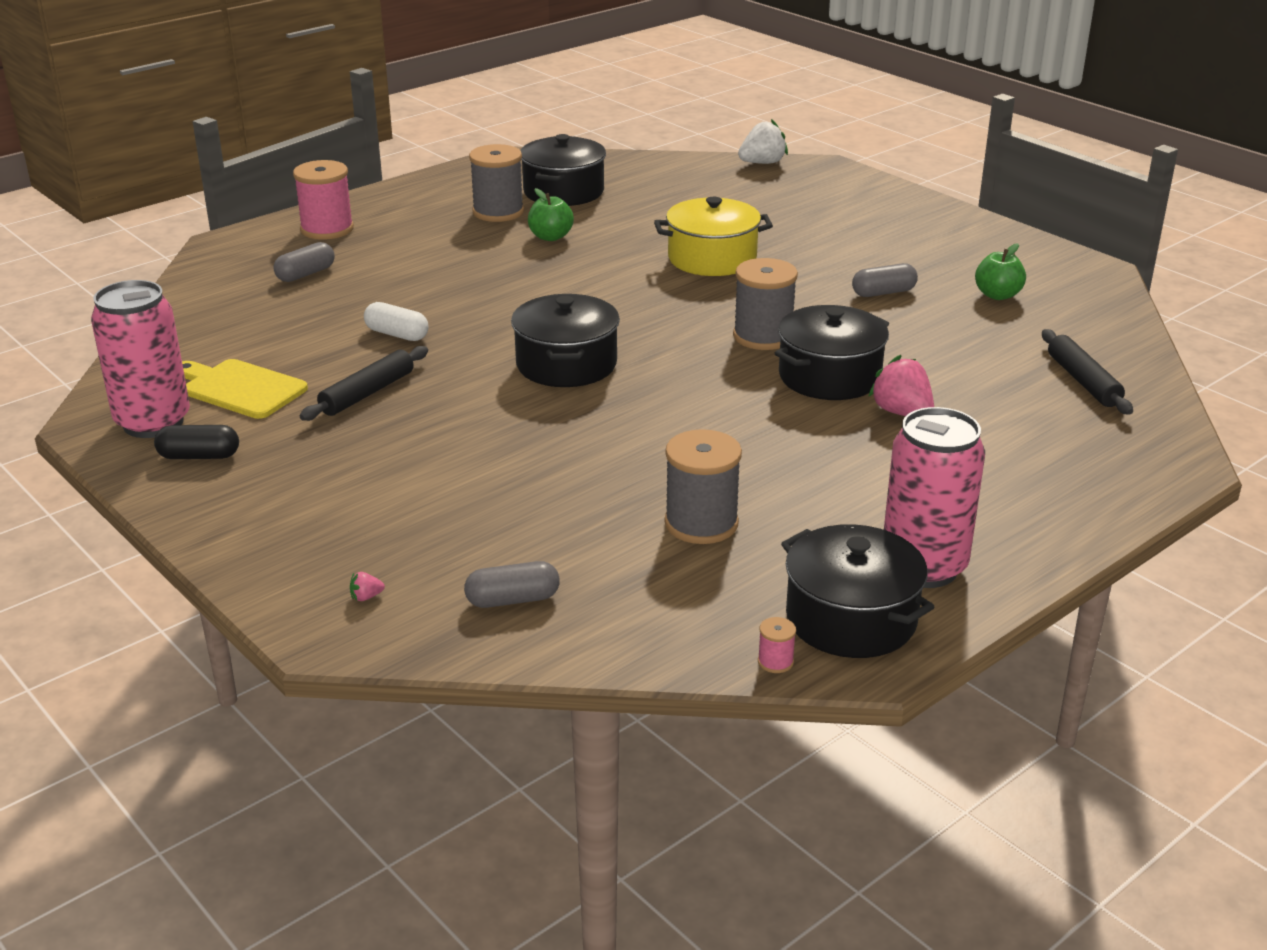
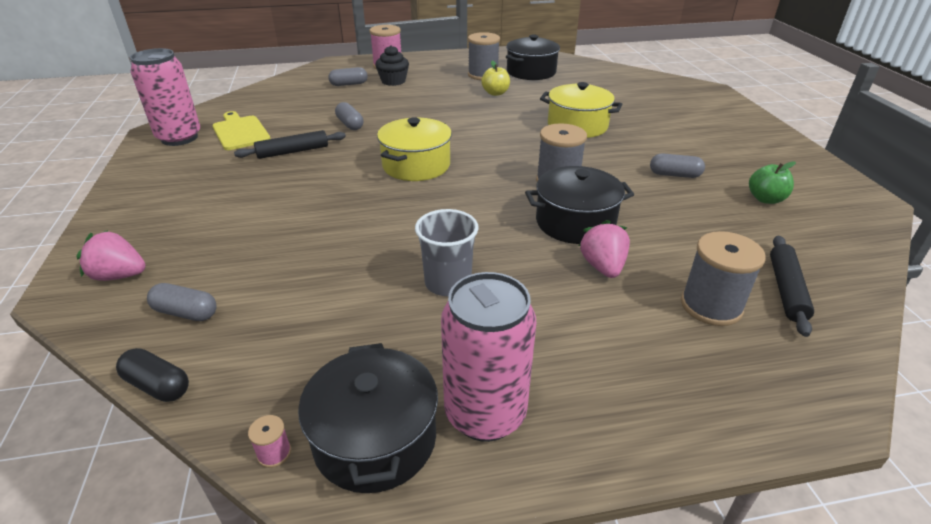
camera: 30 degrees right, 5 degrees up
black capsule [154,425,239,459] -> black capsule moved to [116,348,189,402]
pink strawberry [350,572,385,601] -> pink strawberry [76,230,146,281], size x2.37
white capsule [364,302,429,341] -> grey capsule [335,102,364,130]
black pot [511,294,620,387] -> yellow pot [377,117,452,181]
green apple [528,188,574,241] -> yellow apple [481,60,510,96]
grey spool [664,429,742,544] -> grey spool moved to [681,231,766,326]
white strawberry [738,119,788,164] -> none
none -> black cupcake [375,45,409,86]
none -> grey cup [415,209,479,296]

